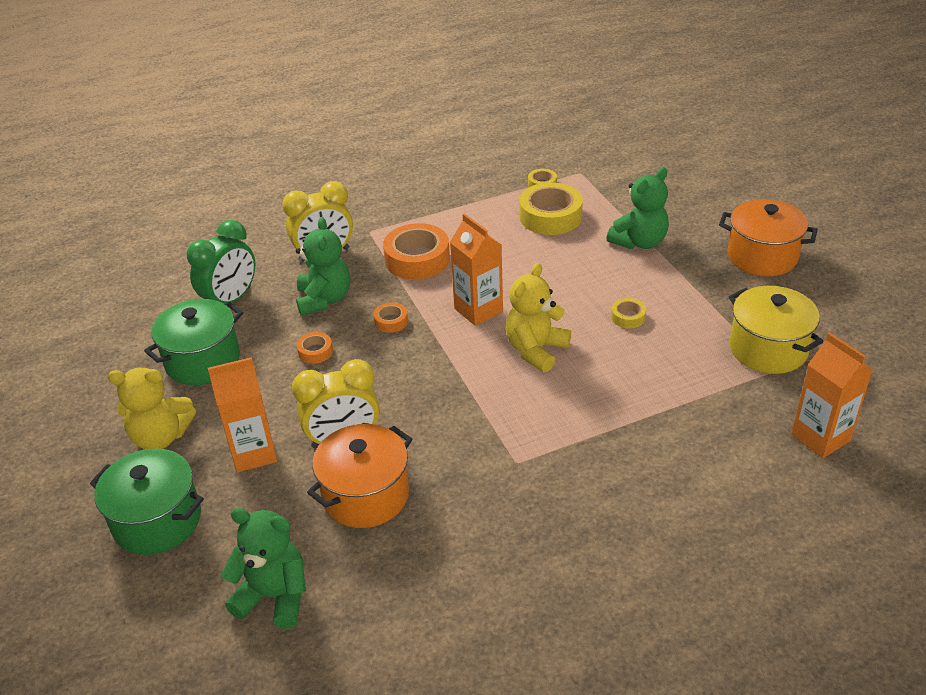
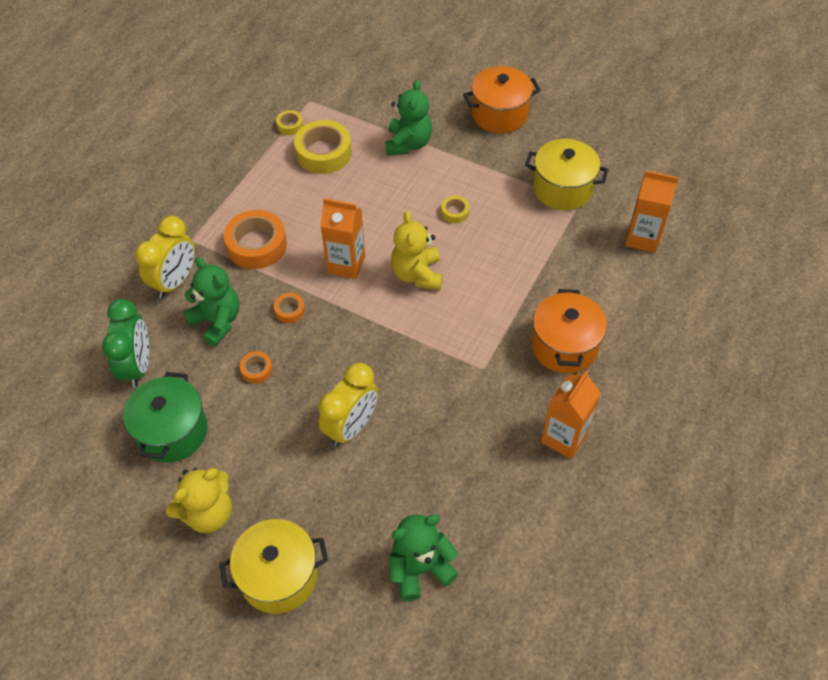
camera: 40 degrees left, 15 degrees up
green pot [90,448,204,555] -> yellow pot [219,519,328,614]
orange carton [208,357,277,472] -> orange carton moved to [541,370,601,459]
orange pot [307,424,412,528] -> orange pot moved to [531,289,607,373]

